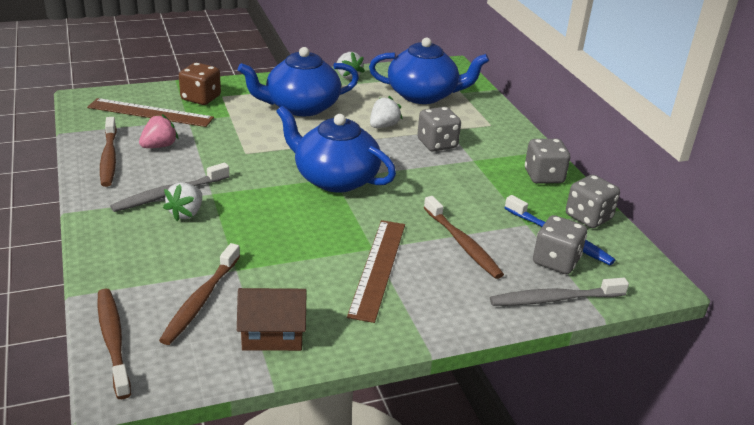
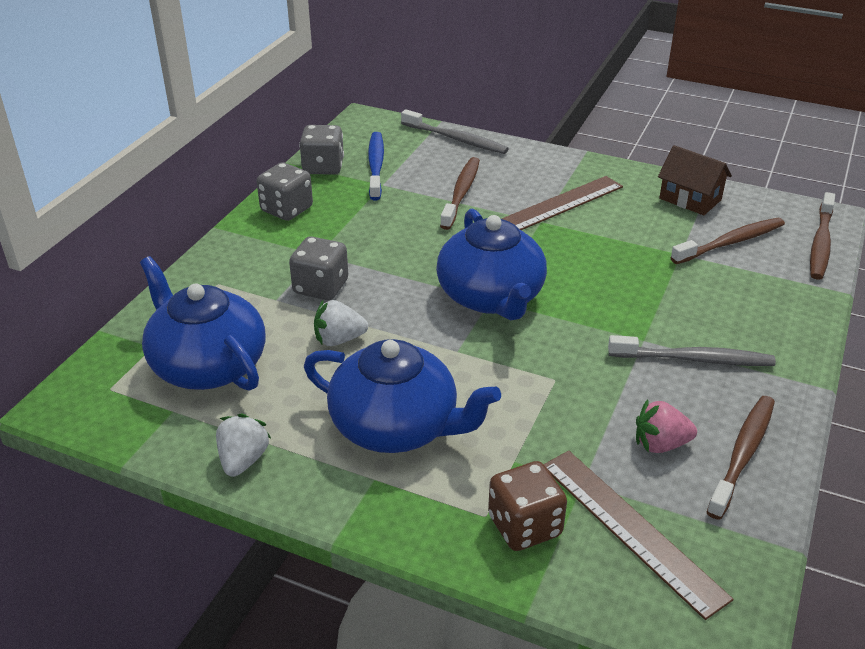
camera: 135 degrees left, 5 degrees up
white strawberry [163,183,202,221] -> none
grey dice [533,215,587,274] -> none

